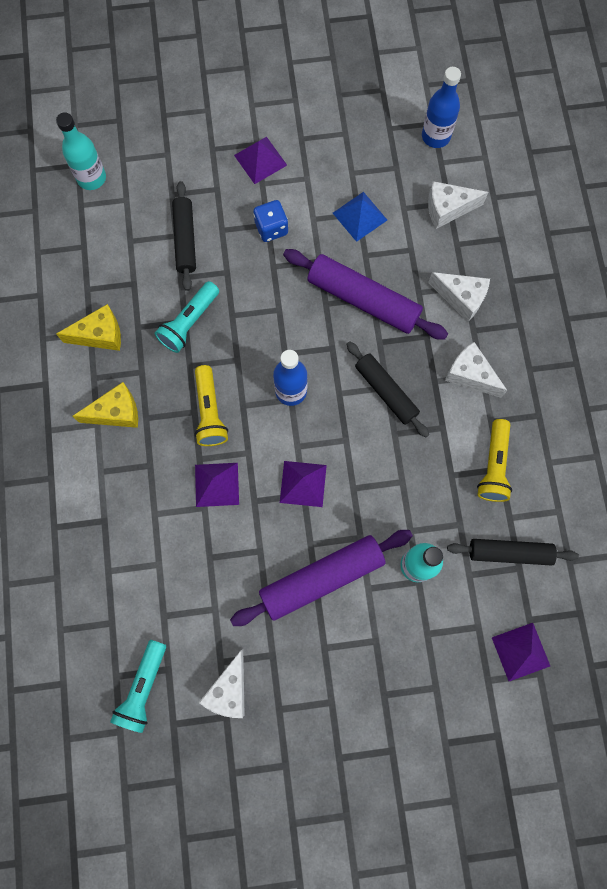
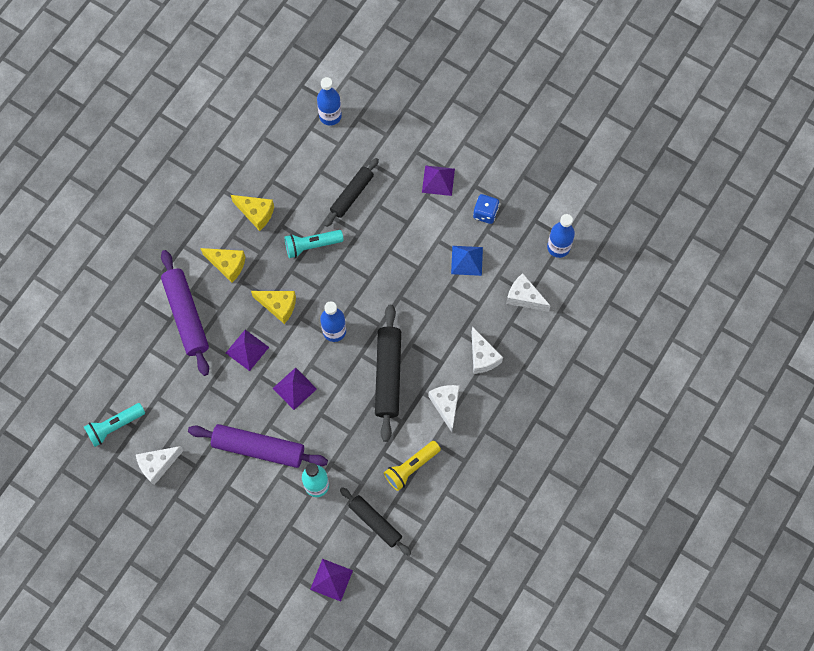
camera: 40 degrees right, 5 degrees down
turquoise bottle [56,112,106,190] -> blue bottle [317,77,342,126]
yellow flashlight [195,365,228,446] -> yellow cheese [251,291,296,324]
blue dice [253,200,288,242] -> blue dice moved to [473,194,499,224]
purple rolling pin [283,249,448,340] -> purple rolling pin moved to [161,250,209,376]
black rolling pin [346,341,429,437] -> black rolling pin [375,305,401,442], size x1.52

